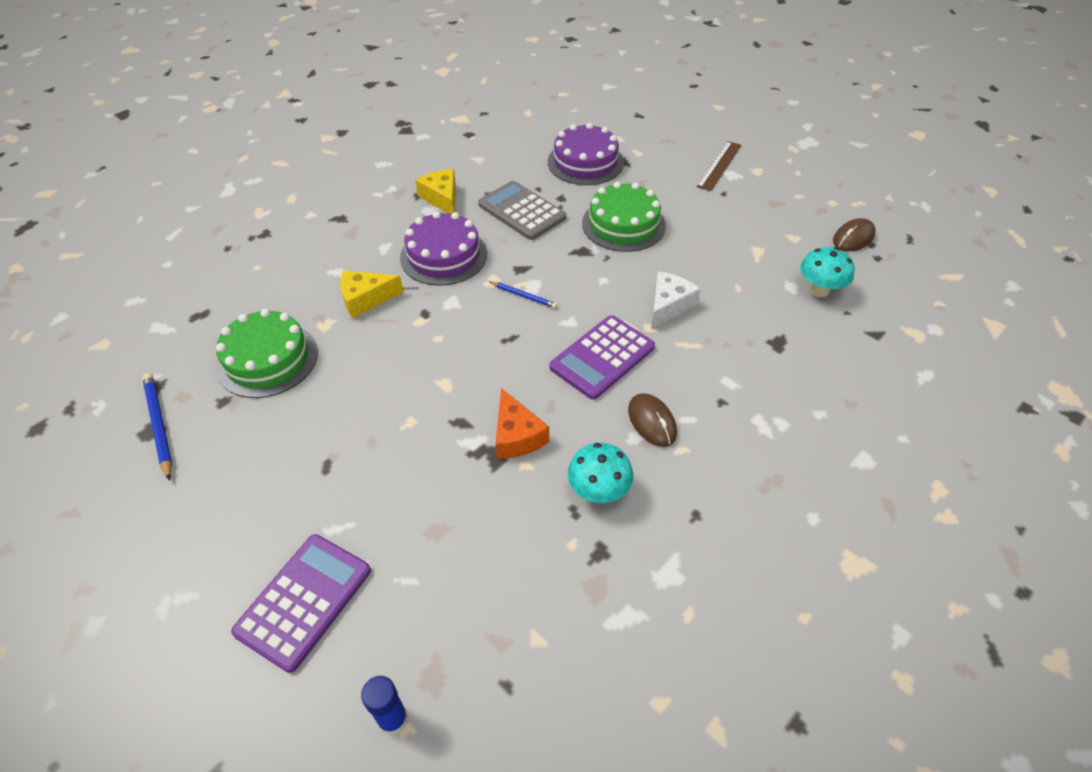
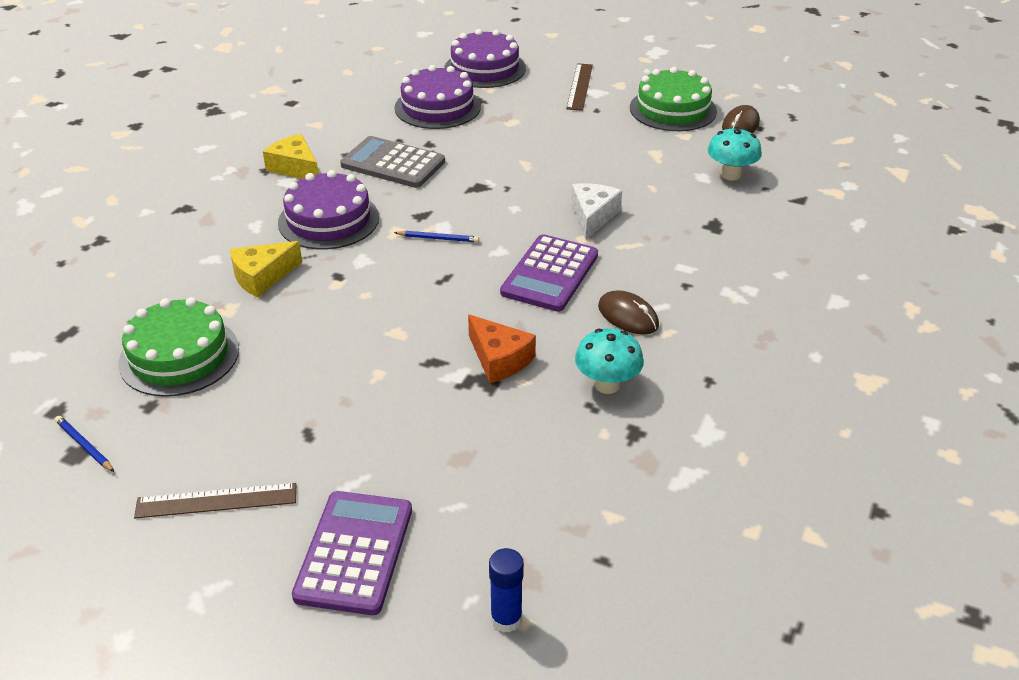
camera: 20 degrees left, 10 degrees down
blue pencil [142,373,172,481] -> blue pencil [55,416,114,472], size x0.62
green cake [582,182,666,252] -> green cake moved to [630,67,717,131]
none -> brown ruler [134,483,296,518]
none -> purple cake [444,29,526,88]

